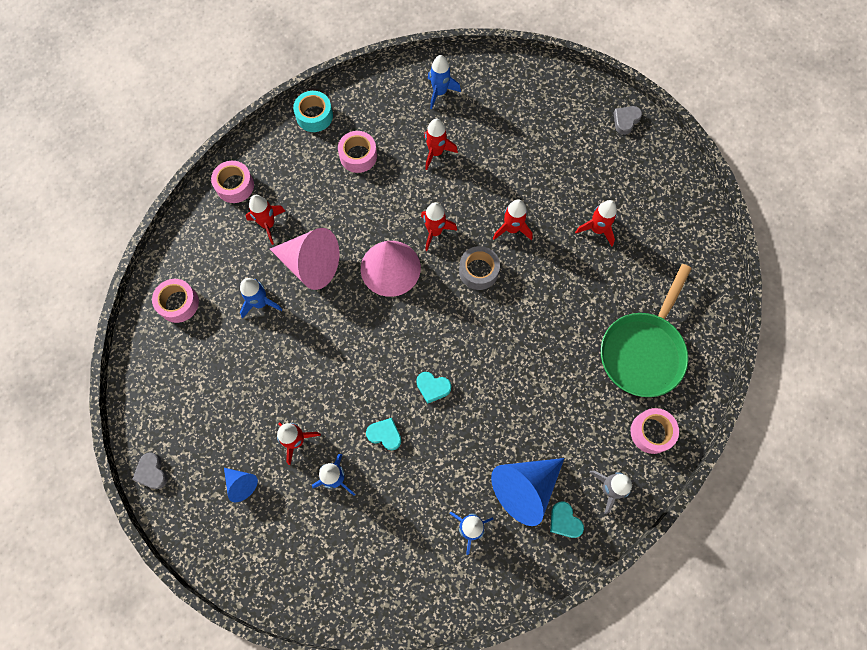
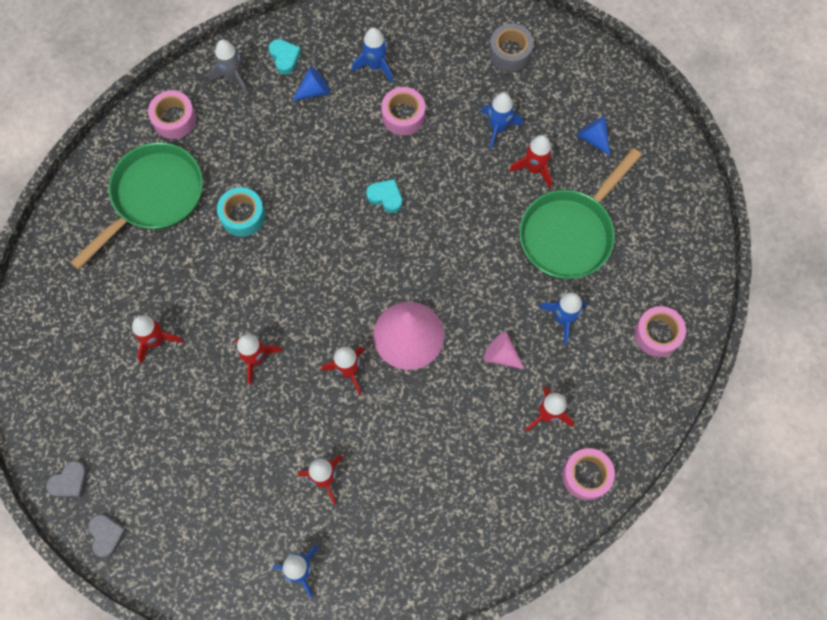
camera: 170 degrees left, 0 degrees up
grey heart [132,453,168,489] -> grey heart moved to [88,514,127,558]
pink cone [270,228,339,290] -> pink cone [484,332,525,369], size x0.50
turquoise tape [293,91,333,132] -> turquoise tape moved to [217,187,265,237]
pink tape [338,131,377,173] -> pink tape moved to [381,87,425,135]
turquoise heart [366,418,401,450] -> none
grey tape [459,246,500,290] -> grey tape moved to [489,24,534,71]
blue cone [491,458,564,526] -> blue cone [292,66,330,101], size x0.50
none -> green pan [519,148,642,279]

